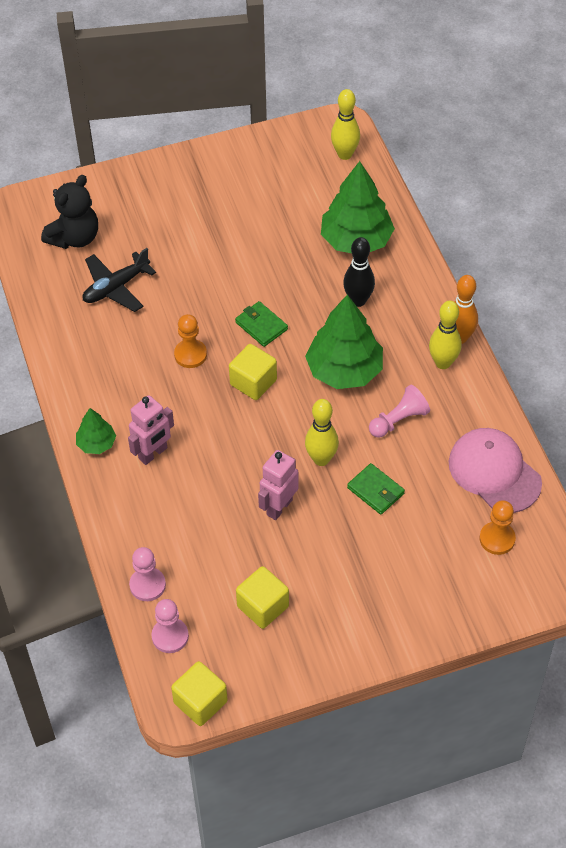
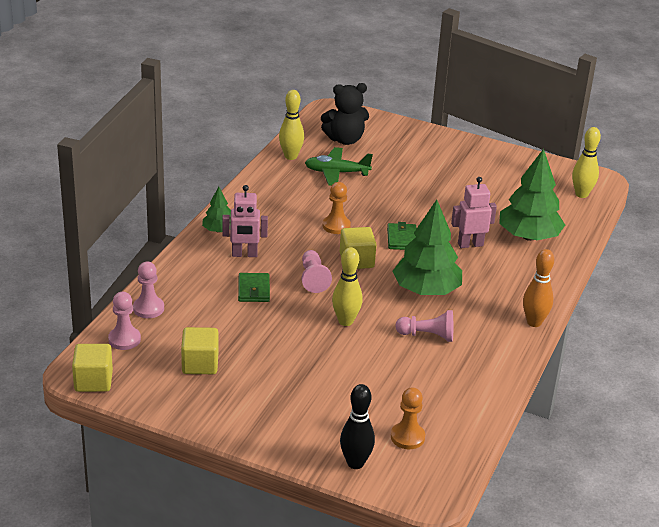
camera: 40 degrees right, 20 degrees down
black plane [83,248,156,312] -> green plane [305,147,373,186]
pink robot [258,450,299,520] -> pink robot moved to [451,177,497,248]
black bowling pin [343,237,375,307] -> black bowling pin moved to [340,384,375,469]
green wallet [347,463,405,515] -> green wallet moved to [238,273,270,302]
yellow bowling pin [429,301,462,369] -> yellow bowling pin moved to [279,90,304,160]
pink cap [449,428,542,513] -> none
none -> pink pawn [302,250,332,293]

